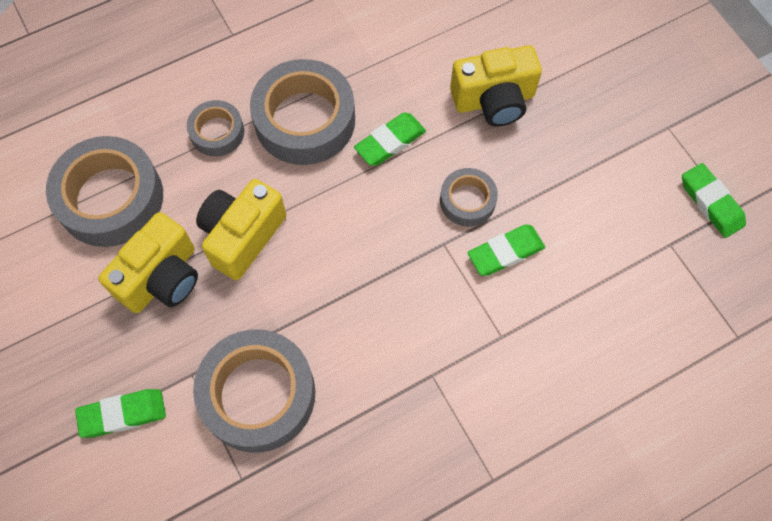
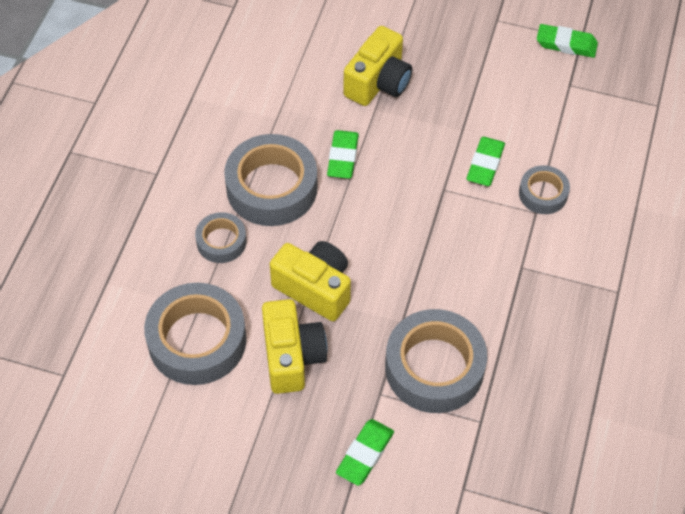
camera: 45 degrees left, 10 degrees down
yellow camera [196,179,286,280] -> yellow camera turned 135 degrees clockwise [270,241,351,321]
grey tape [440,168,498,227] -> grey tape moved to [519,165,570,214]

